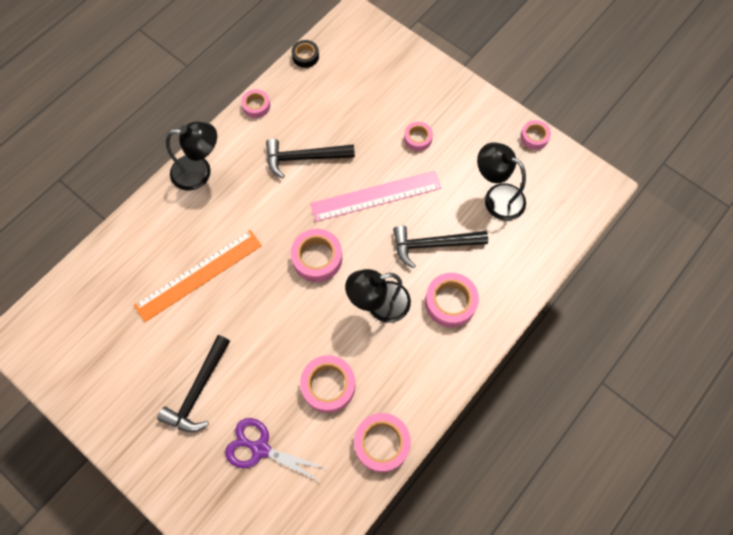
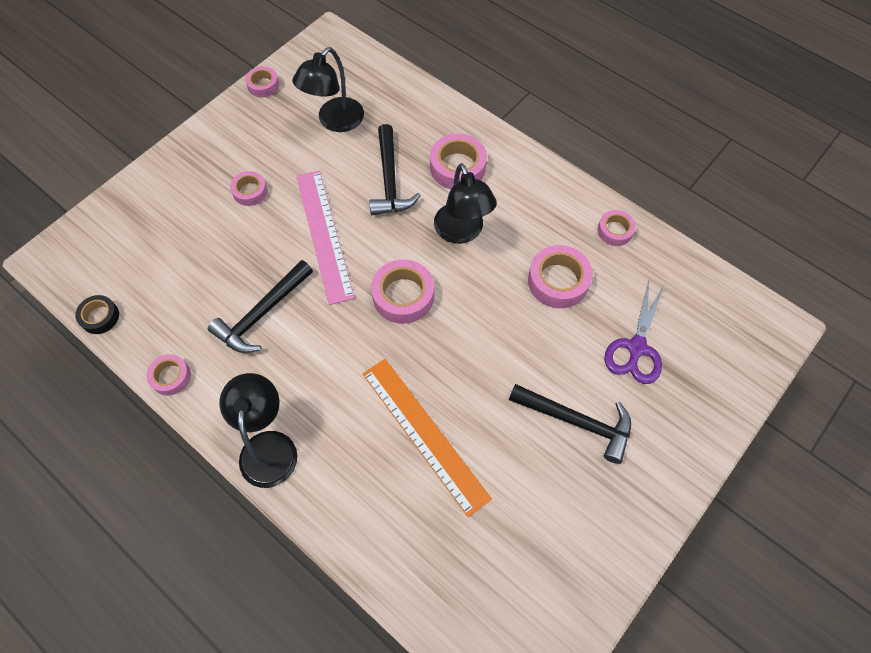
camera: 90 degrees left, 5 degrees down
black hammer [266,139,355,178] -> black hammer turned 45 degrees clockwise [208,260,313,353]
pink tape [354,413,411,472] -> pink tape [598,210,636,246], size x0.60

